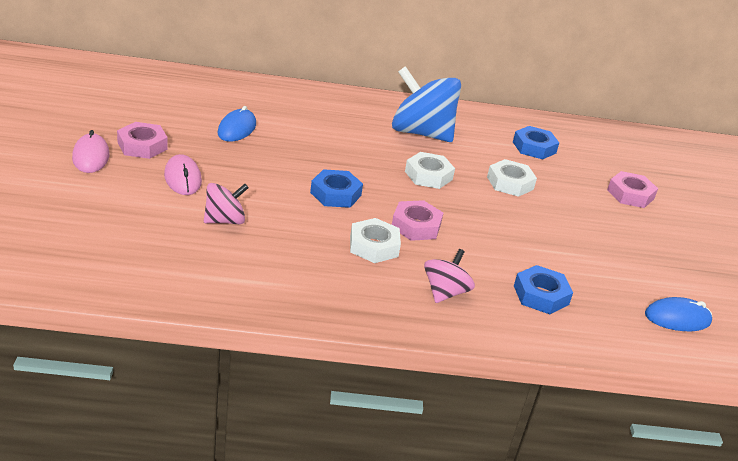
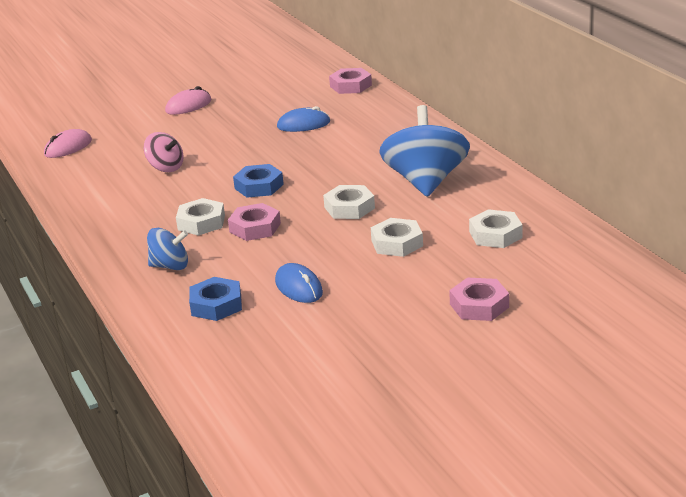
camera: 70 degrees right, 5 degrees down
pink nut [117,122,168,159] -> pink nut moved to [329,68,372,94]
pink mouse [164,154,202,195] -> pink mouse moved to [44,129,92,158]
pink spinning top [424,249,475,303] -> blue spinning top [147,228,188,270]
blue nut [513,126,559,159] -> white nut [469,209,523,248]
blue mouse [645,297,712,331] -> blue mouse moved to [275,263,323,303]

